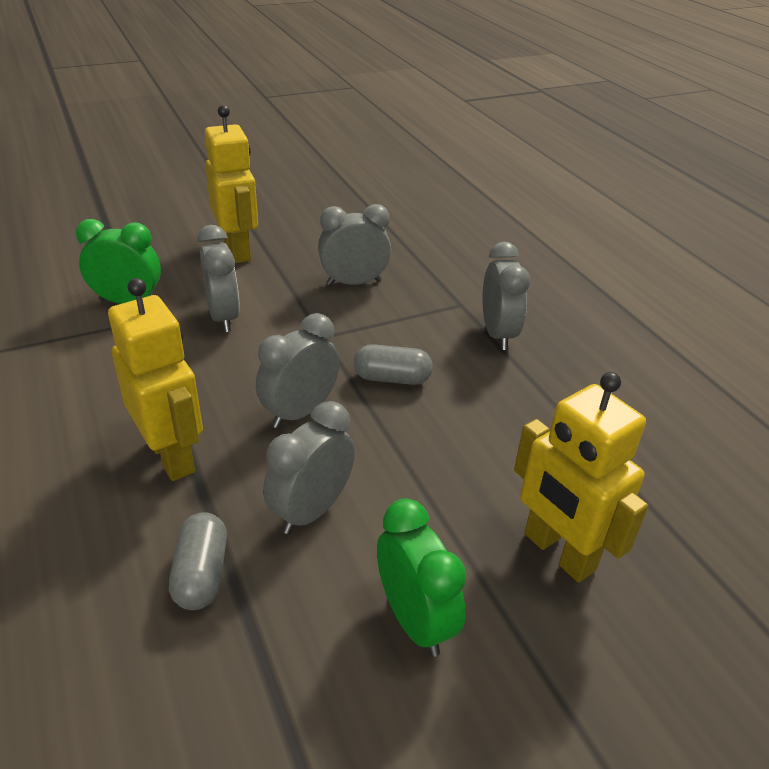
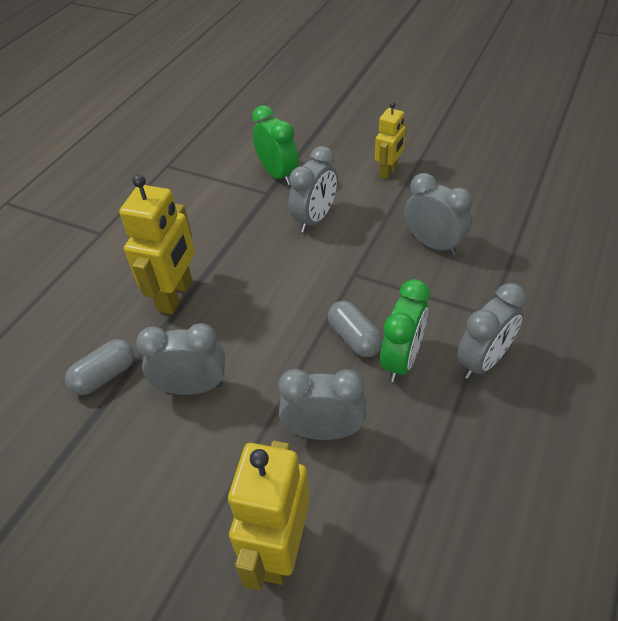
camera: 55 degrees right, 10 degrees up
yellow robot [205,105,258,263] -> yellow robot [375,101,406,179], size x0.62
grey clock [256,313,340,428] -> grey clock moved to [278,369,366,440]
green clock [377,499,466,657] -> green clock moved to [380,279,430,382]

